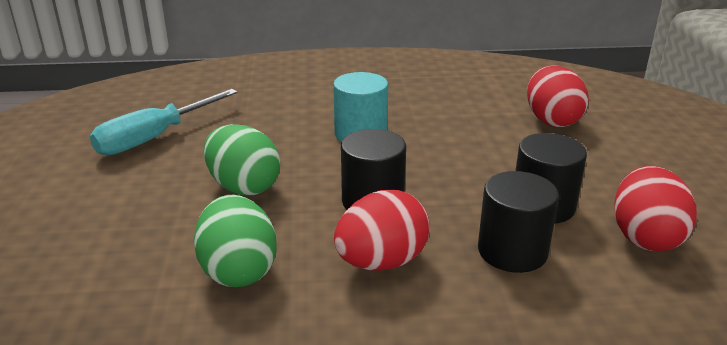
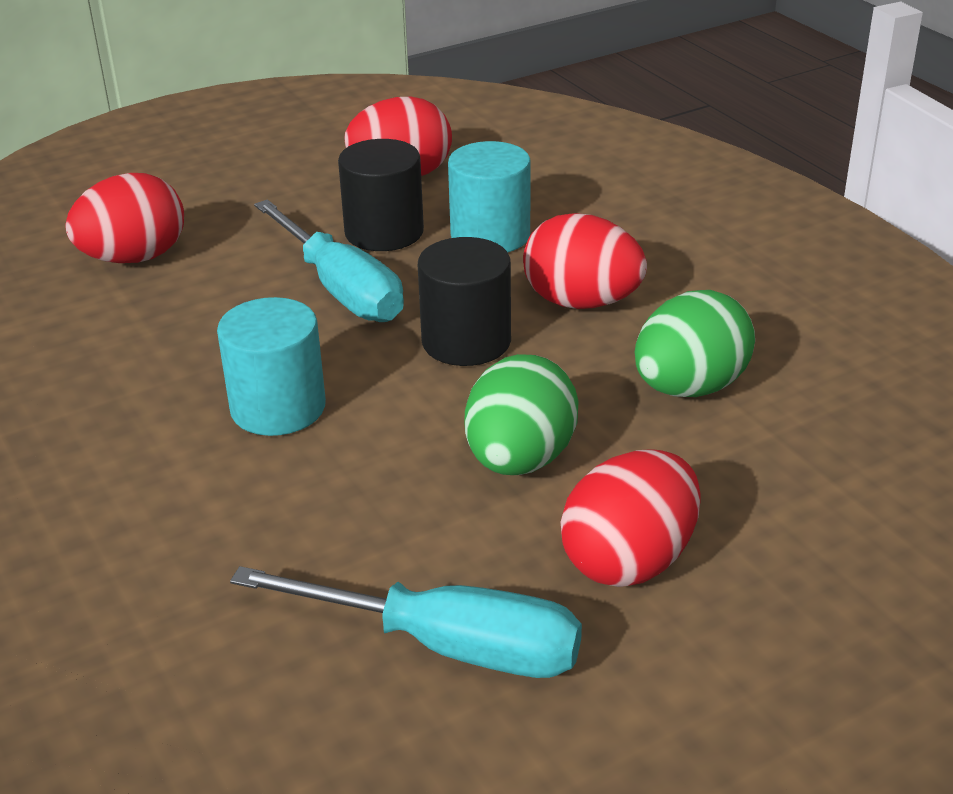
camera: 115 degrees left, 5 degrees up
black cylinder [478,171,559,273] -> turquoise cylinder [448,141,531,252]
none -> turquoise screwdriver [254,200,404,322]
none -> red egg [560,449,701,587]

